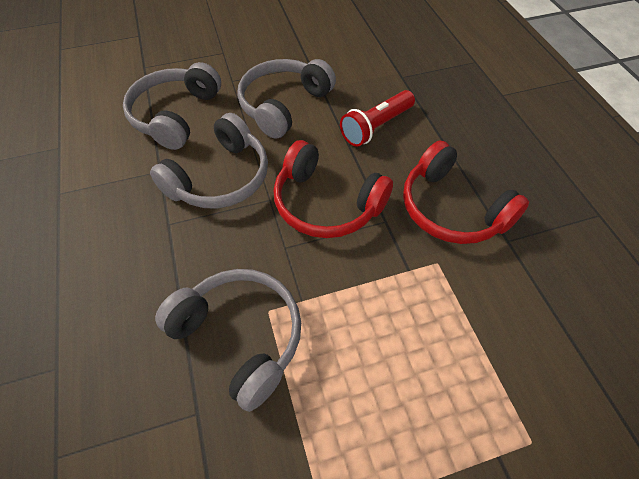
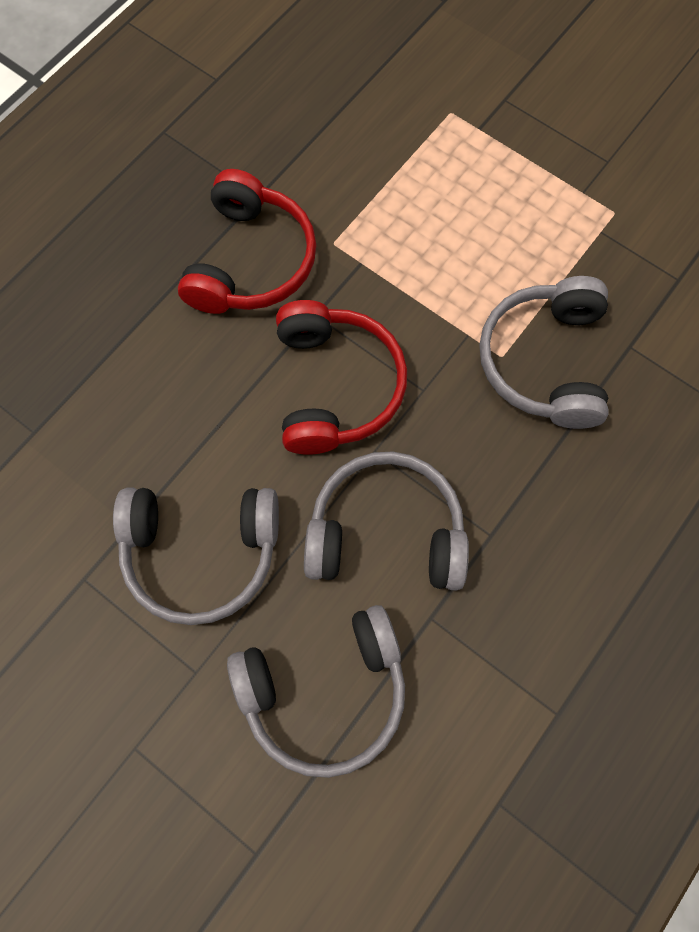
camera: 125 degrees left, 15 degrees up
red flashlight [340,90,415,147] -> none

